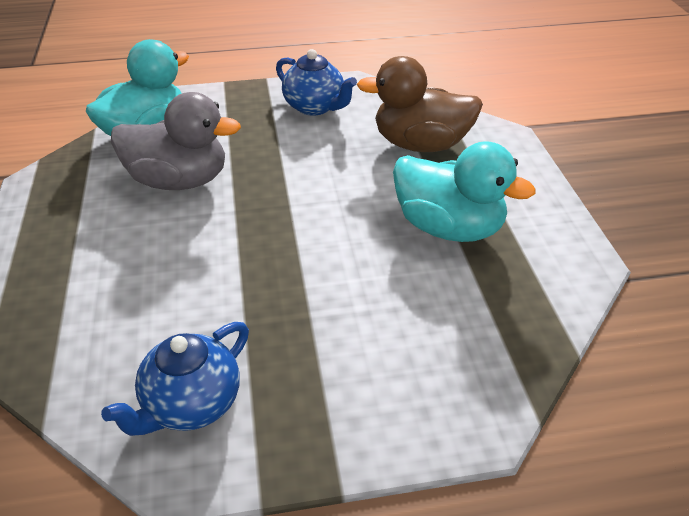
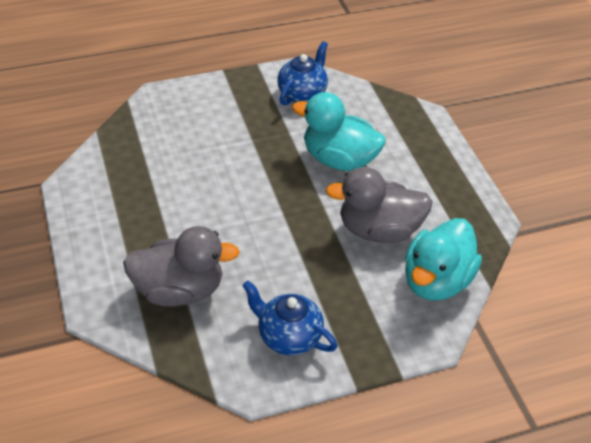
camera: 170 degrees right, 5 degrees up
brown duck [357,56,483,152] -> grey duck [123,226,240,307]
turquoise duck [393,141,536,242] -> turquoise duck moved to [292,92,386,171]

